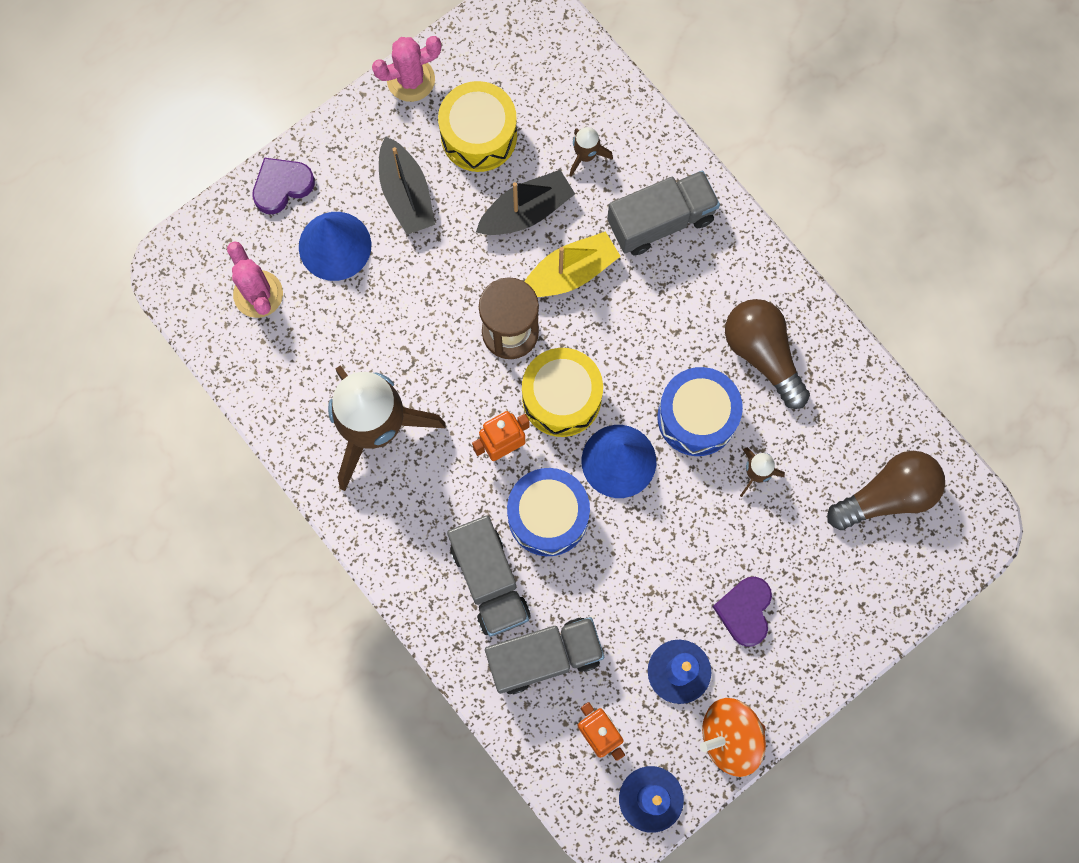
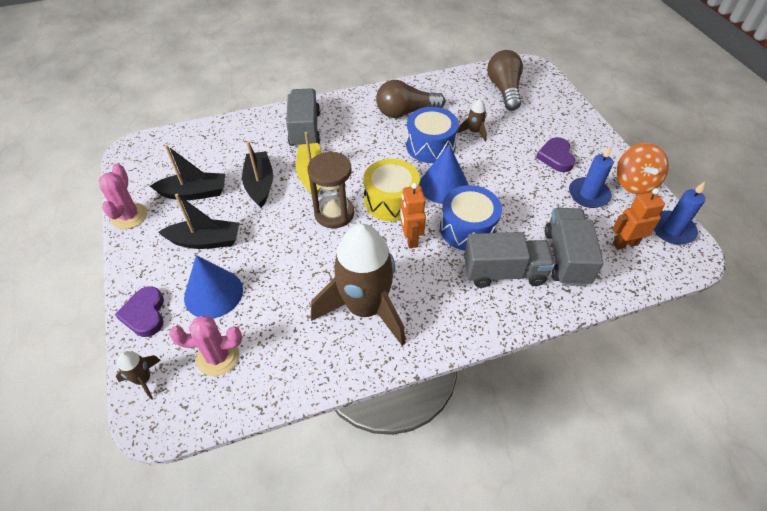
camera: 70 degrees left, 25 degrees down
yellow drum [438,81,517,172] -> black boat [150,145,225,200]
brown rocket [569,127,613,177] -> brown rocket moved to [116,351,161,399]
purple heart [712,577,772,647] -> purple heart turned 60 degrees clockwise [536,137,575,172]

